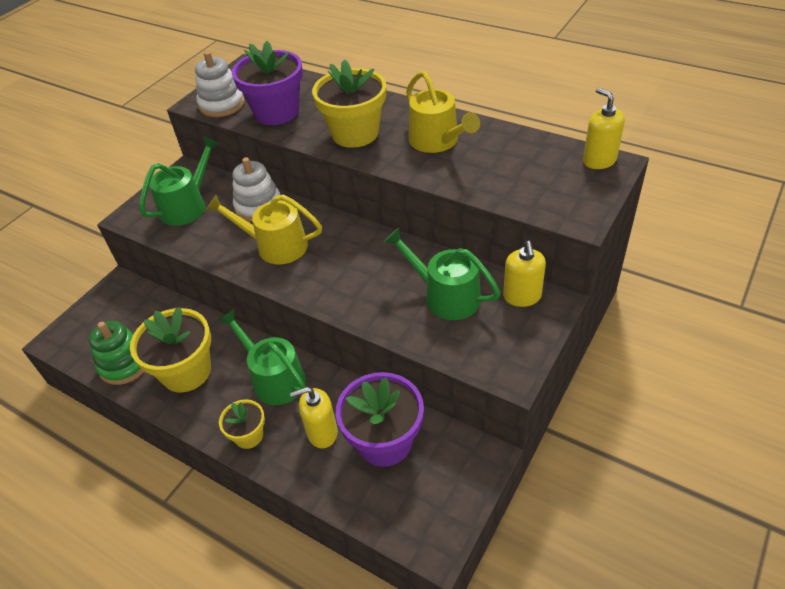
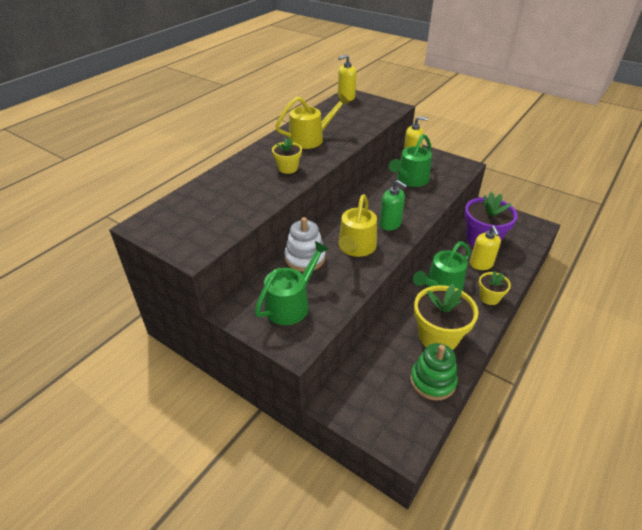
camera: 90 degrees left, 5 degrees down
green watering can [139,136,219,226] -> green watering can turned 90 degrees clockwise [255,241,329,325]
white stacking toy [195,51,245,117] -> none
purple flower pot [232,41,303,125] -> none
yellow flower pot [312,59,386,148] -> yellow flower pot [272,138,302,174], size x0.54
none -> green soap dispenser [380,180,407,231]

